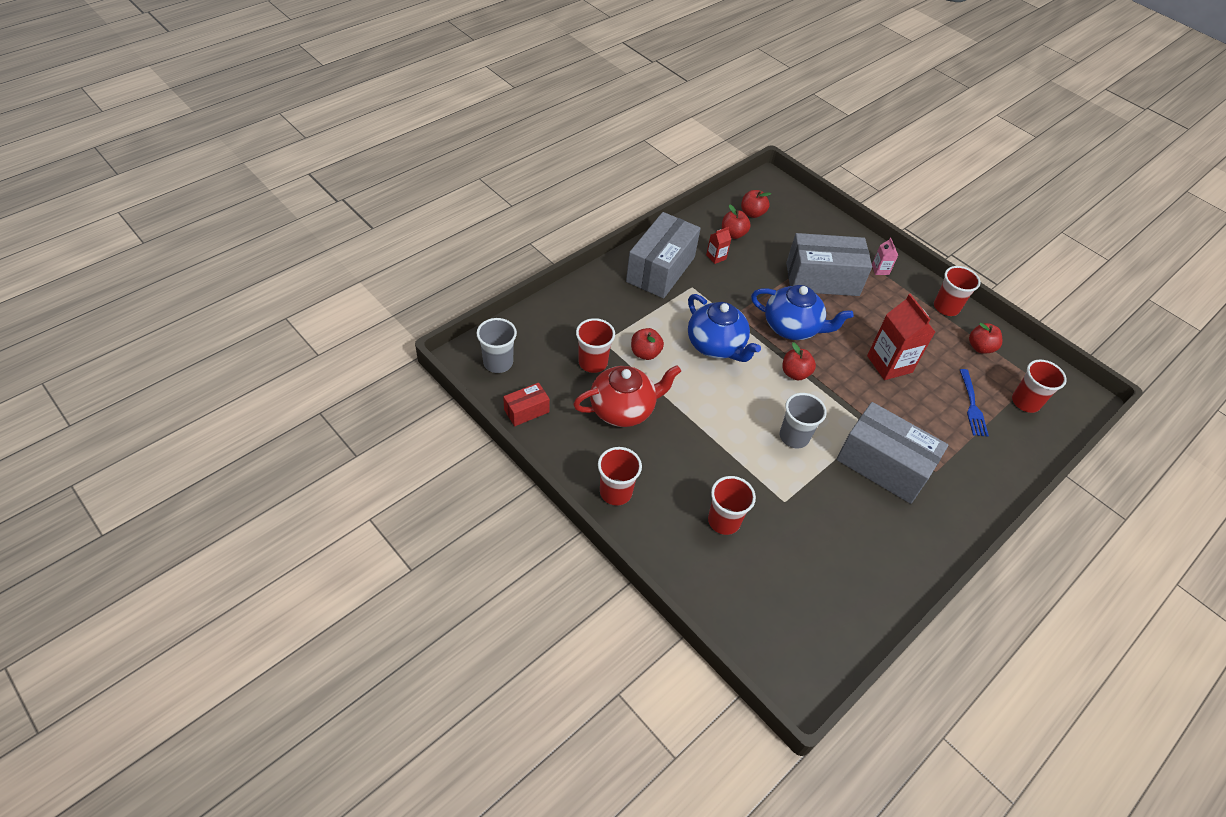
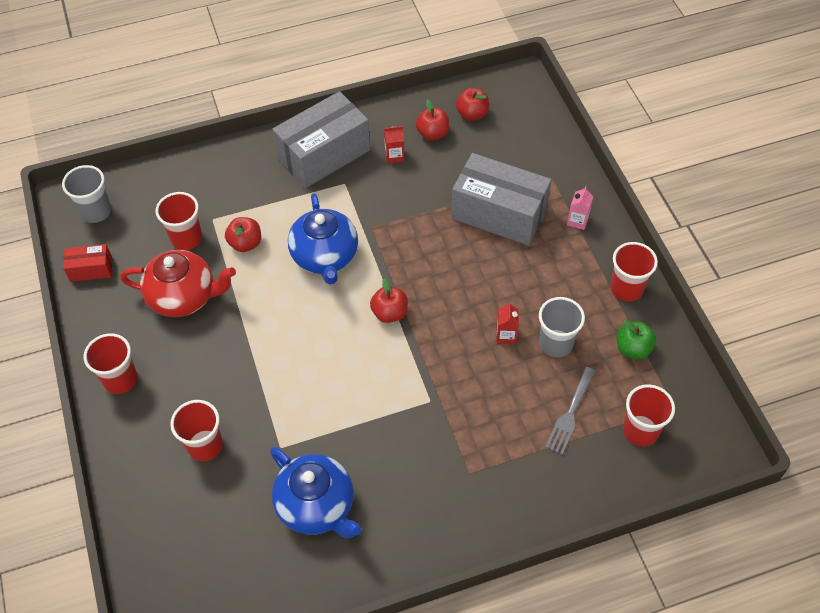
camera: 30 degrees right, 5 degrees up
blue teapot [751,285,854,340] -> blue teapot moved to [270,447,361,538]
grey cup [780,393,827,448] -> grey cup moved to [539,297,585,357]
grey box [836,402,948,504] -> none
red carton [867,294,935,380] -> red carton [496,302,519,344], size x0.48
blue fork [960,369,989,437] -> grey fork [545,367,595,455]
red apple [969,323,1002,354] -> green apple [617,319,656,359]

